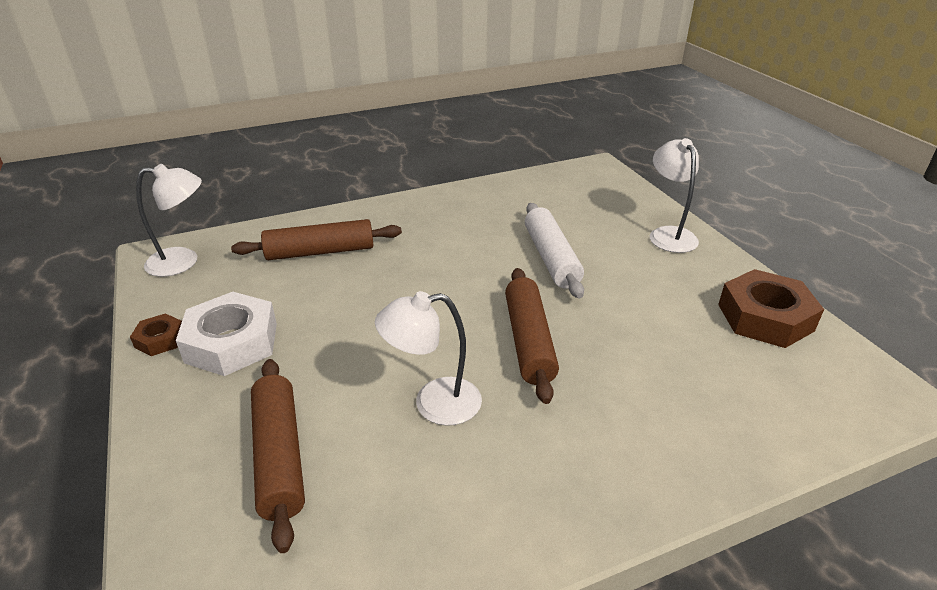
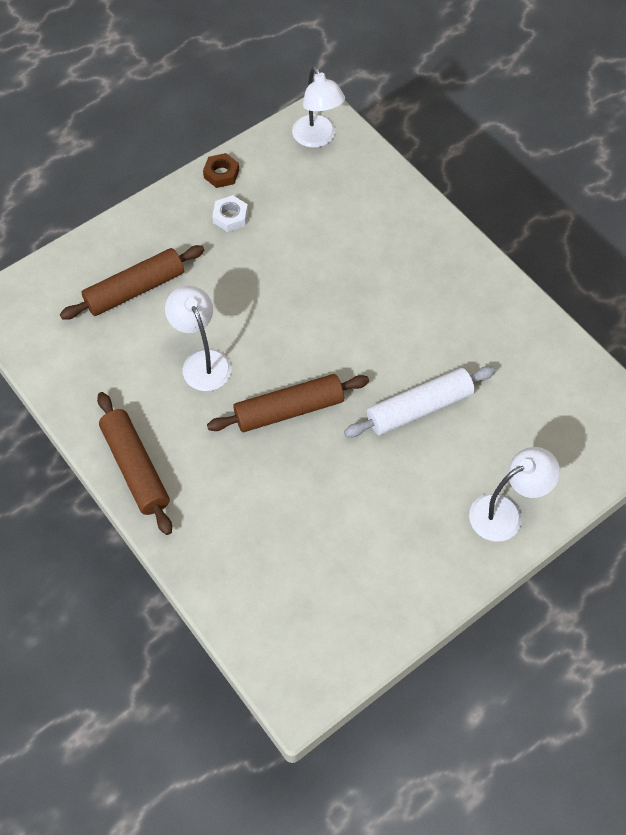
camera: 75 degrees right, 25 degrees up
white nut [176,292,277,376] -> white nut [212,195,248,232], size x0.51
brown rolling pin [231,219,402,260] -> brown rolling pin moved to [97,392,172,535]
brown nut [718,269,824,348] -> none

